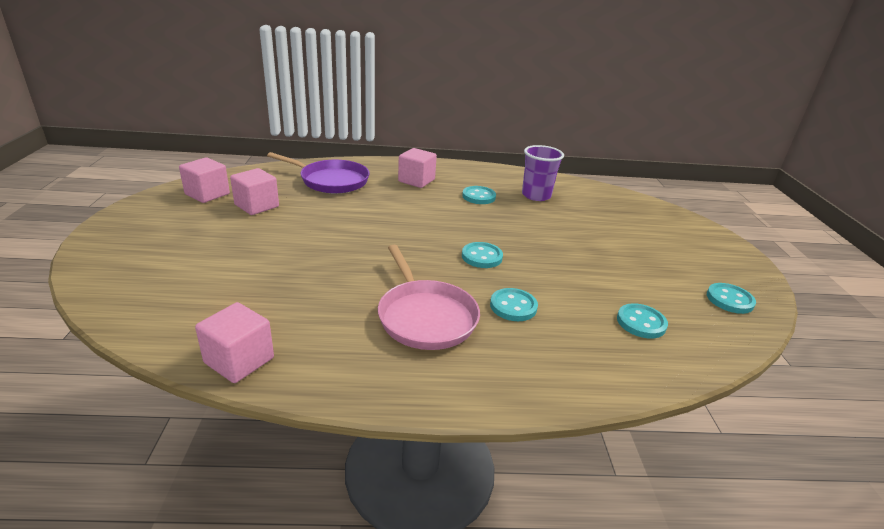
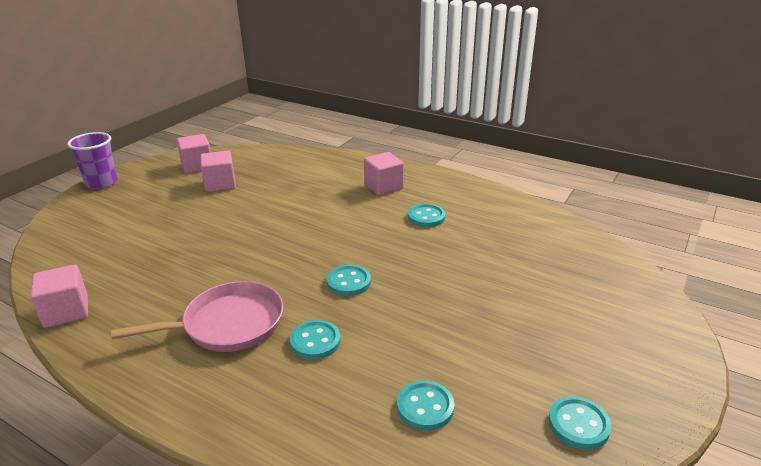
camera: 35 degrees right, 0 degrees up
purple pan [267,152,370,193] -> none
pink pan [378,245,480,350] -> pink pan turned 120 degrees counterclockwise [111,281,284,352]
purple cup [522,145,564,201] -> purple cup moved to [67,132,118,189]

